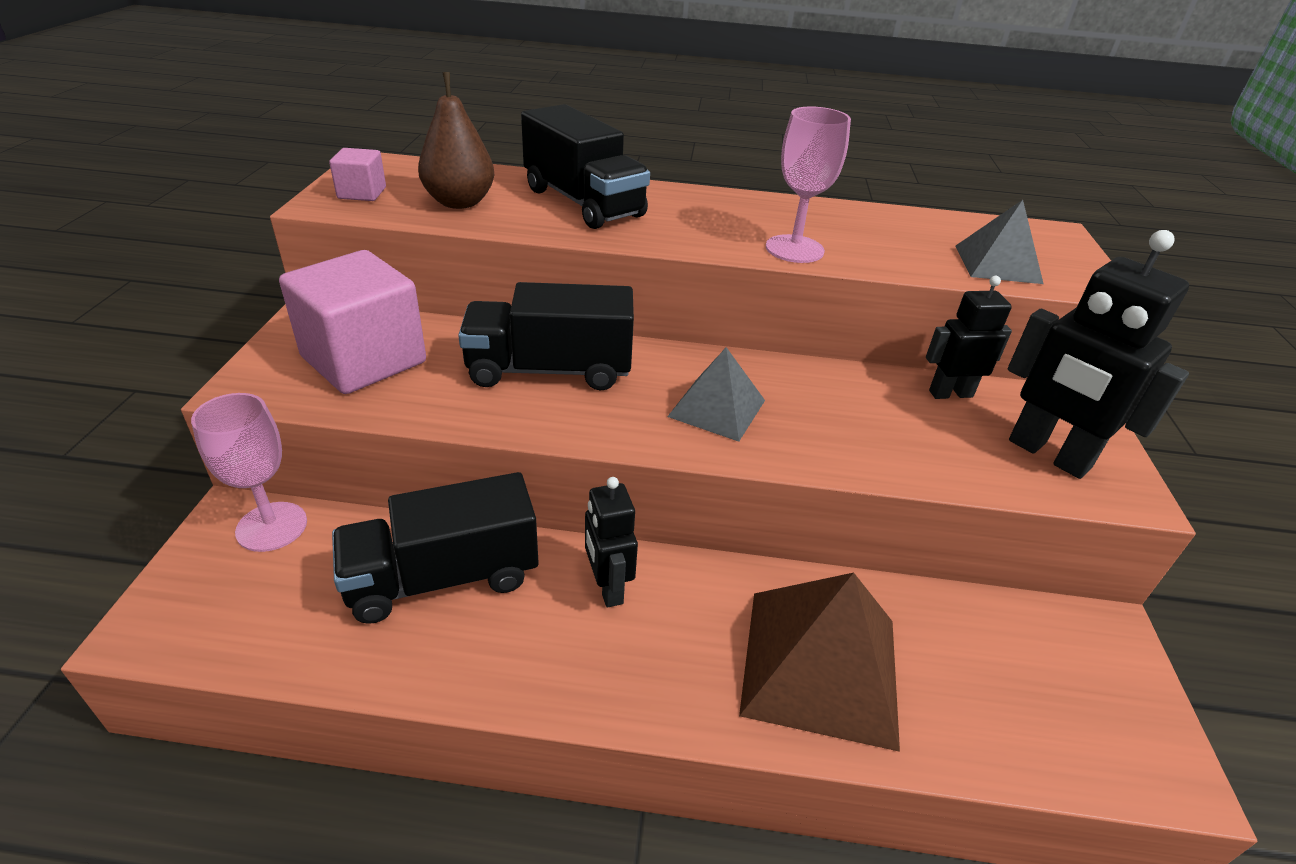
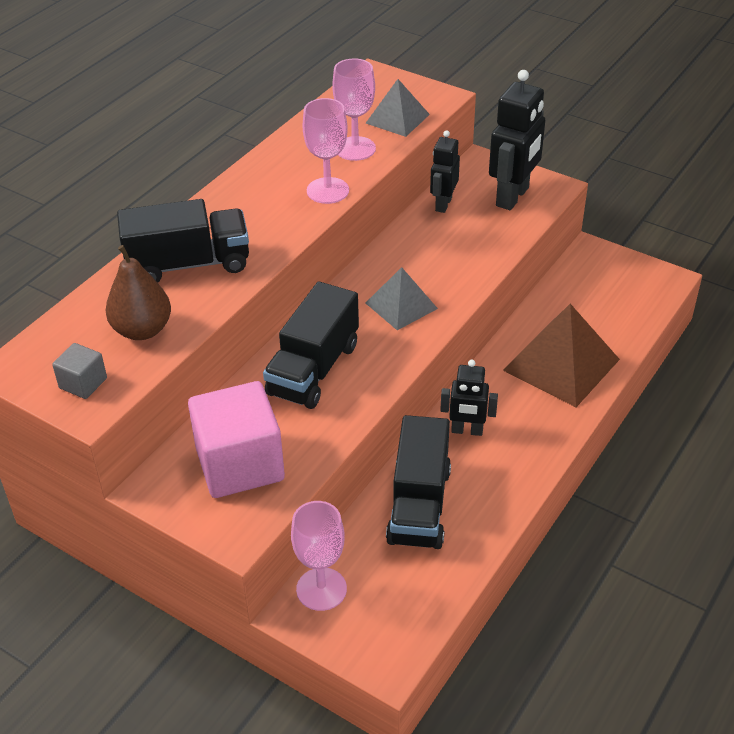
camera: 60 degrees left, 5 degrees up
pink cube [329,148,386,201] -> grey cube [52,343,107,399]
black robot [1008,230,1189,479] -> black robot turned 45 degrees counterclockwise [489,70,545,210]
none -> pink goblet [332,58,376,161]

